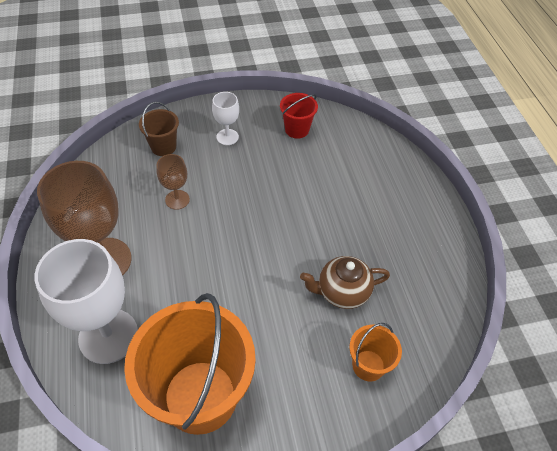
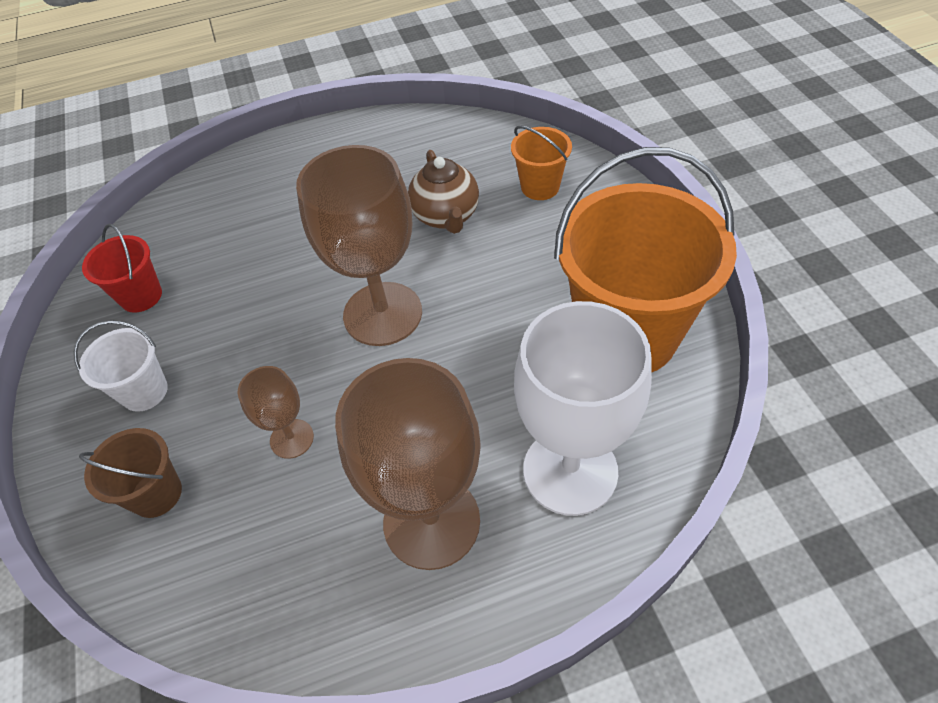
camera: 90 degrees left, 0 degrees up
white goblet [212,92,239,145] -> white bucket [74,320,168,412]
none -> brown goblet [296,145,422,346]

